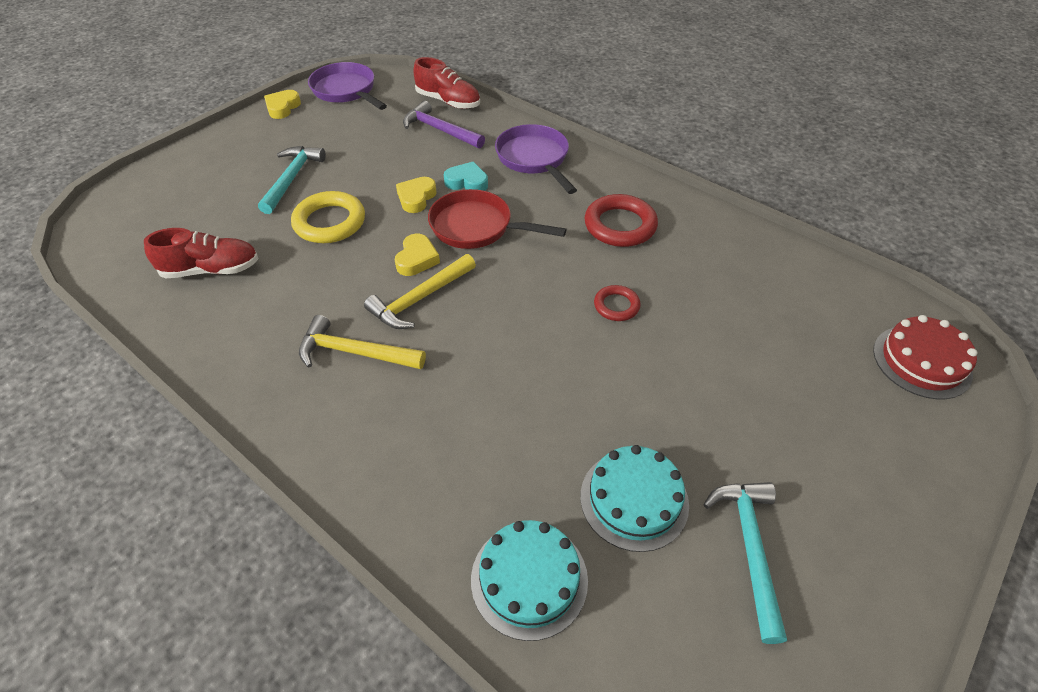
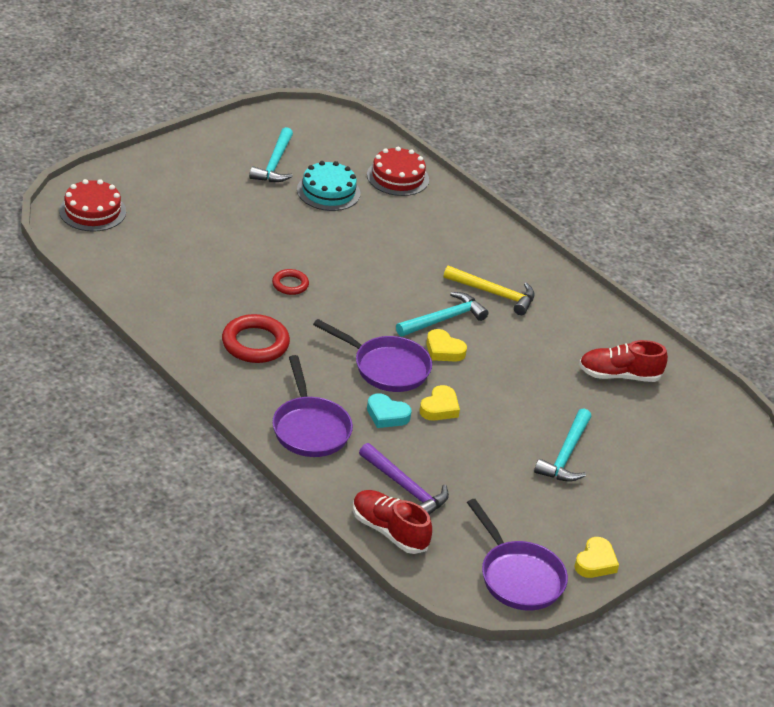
camera: 175 degrees left, 10 degrees down
yellow ring [291,191,365,243] -> none
yellow hammer [364,254,476,329] -> turquoise hammer [396,292,489,337]
yellow heart [395,234,440,276] -> yellow heart turned 75 degrees counterclockwise [426,329,467,362]
red pan [428,189,567,249] -> purple pan [313,319,432,392]
turquoise cake [471,520,588,641] -> red cake [367,147,429,196]

